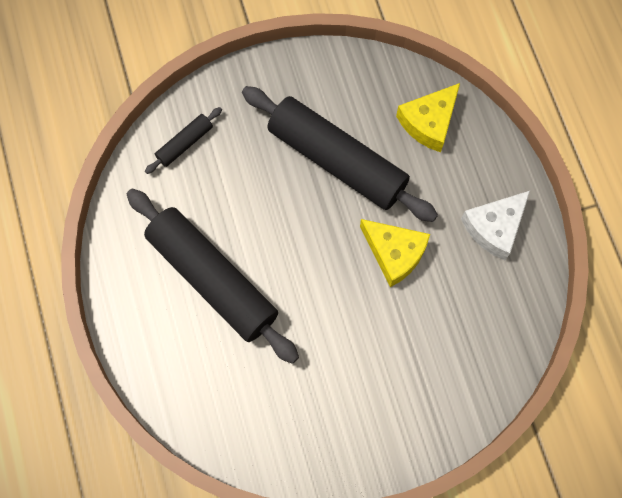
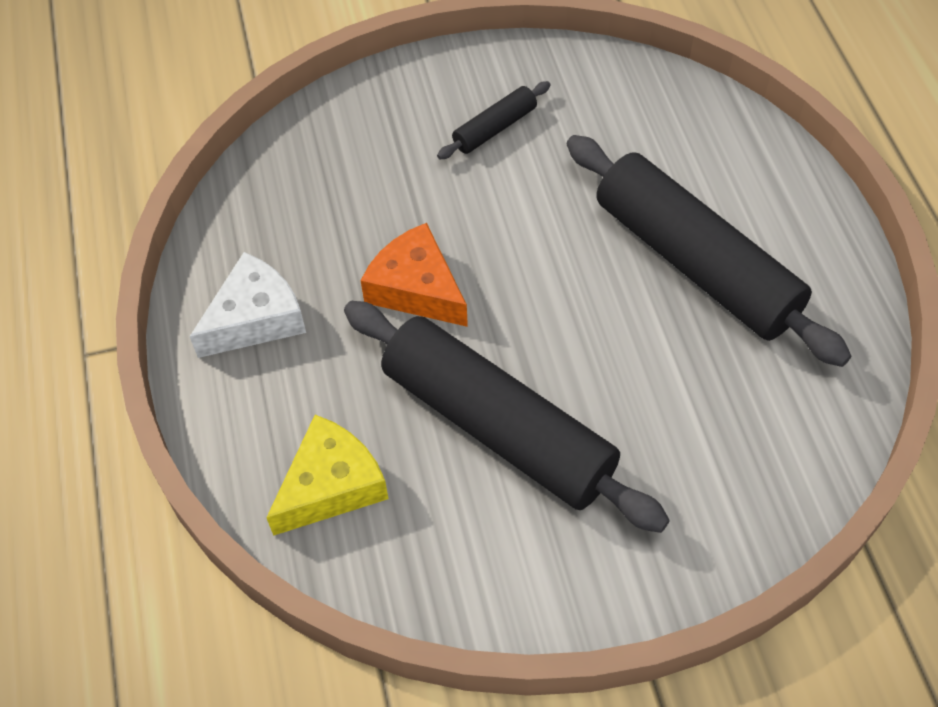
camera: 175 degrees left, 15 degrees down
black rolling pin [145,107,222,174] -> black rolling pin moved to [437,81,551,159]
yellow cheese [360,219,430,287] -> orange cheese [361,223,468,327]

